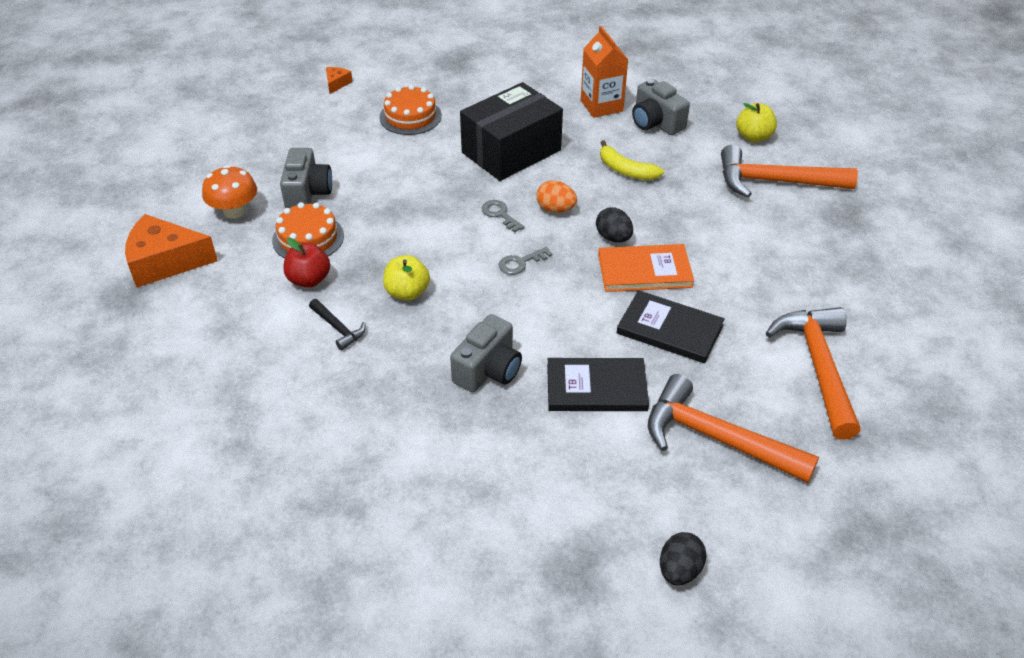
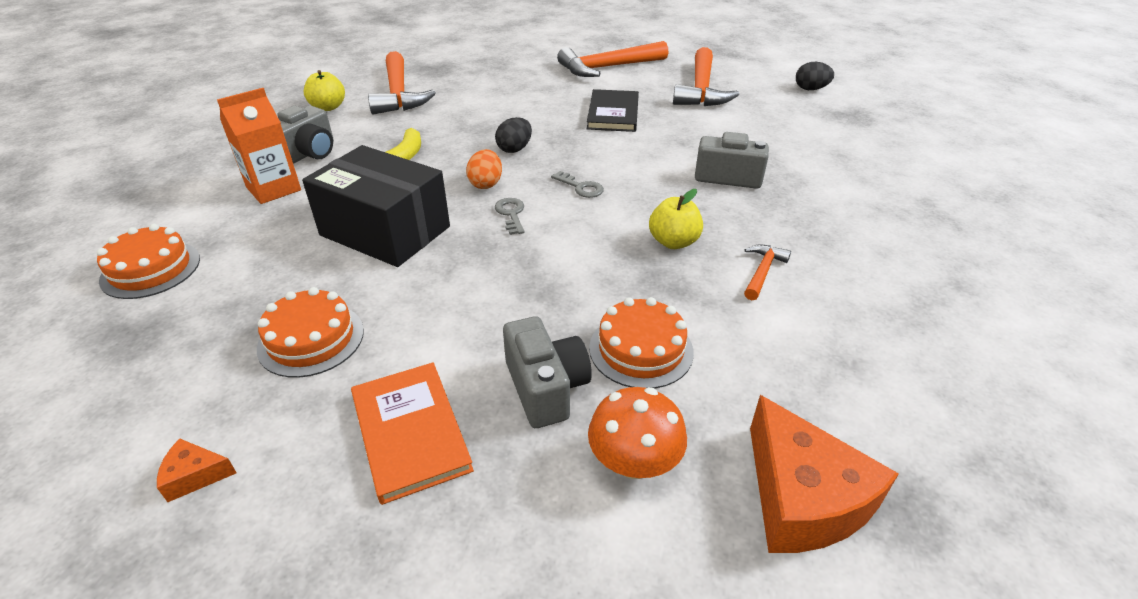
camera: 110 degrees left, 5 degrees down
grey camera [280,148,332,208] -> grey camera turned 90 degrees clockwise [503,316,592,428]
red apple [284,238,330,288] -> none
black hammer [309,299,366,350] -> orange hammer [744,245,791,300]
grey key [482,200,524,233] -> grey key turned 135 degrees clockwise [495,198,524,235]
black book [547,358,649,411] -> none
orange book [598,244,694,292] -> orange book moved to [351,362,474,505]
none -> orange cake [97,224,200,299]

